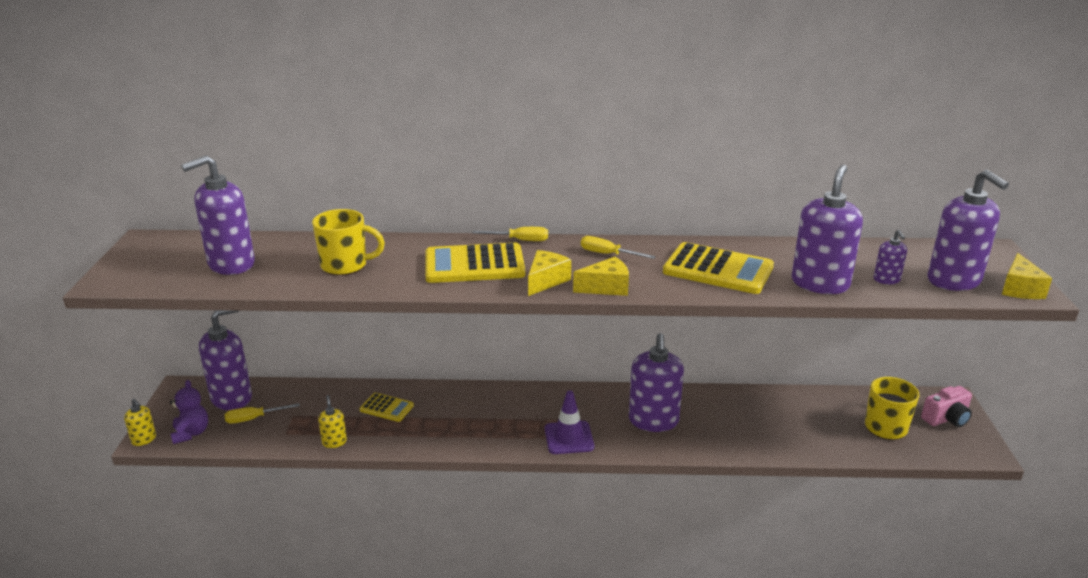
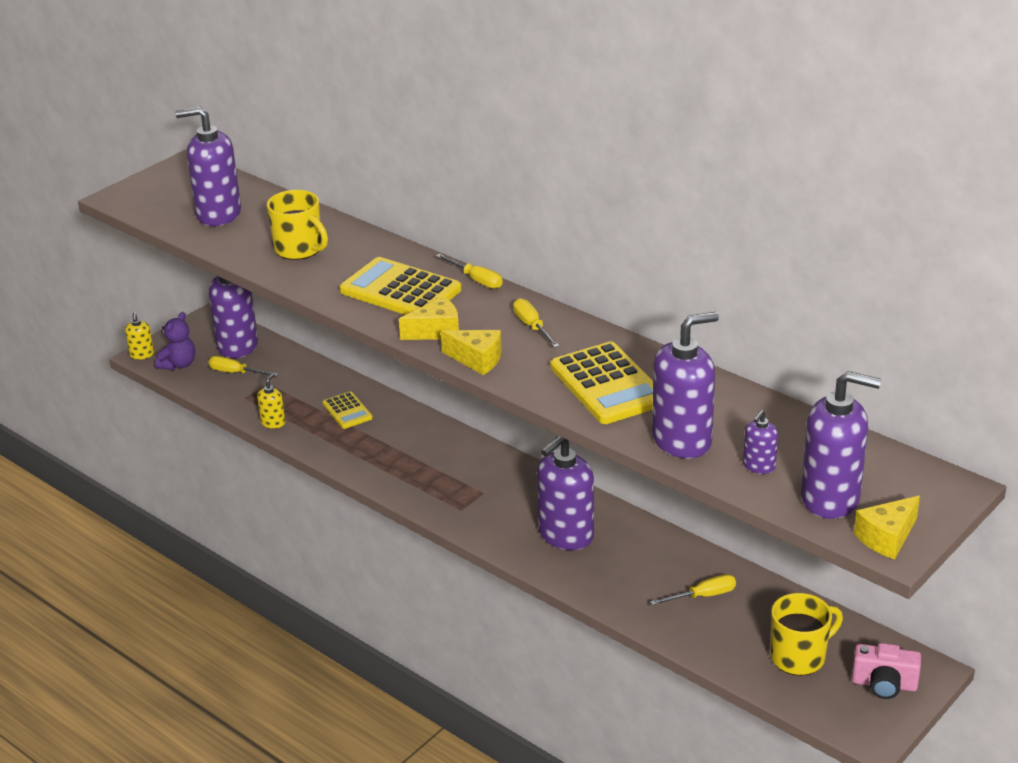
camera: 40 degrees right, 5 degrees up
purple traffic cone [545,390,594,454] -> none
purple soap dispenser [927,170,1009,291] -> purple soap dispenser turned 90 degrees counterclockwise [801,371,881,519]
none -> yellow screwdriver [650,574,736,605]

